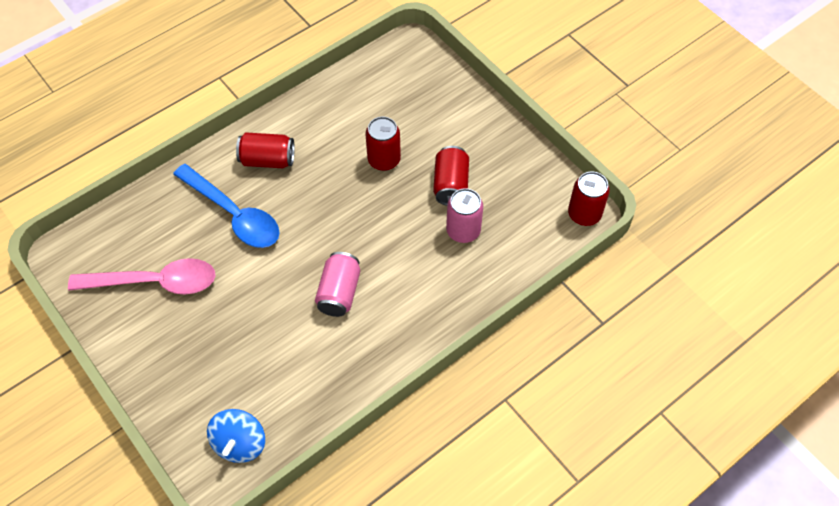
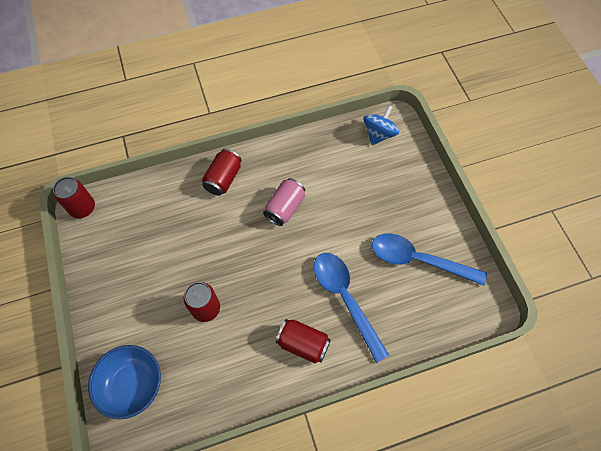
camera: 160 degrees left, 5 degrees up
pink spoon [68,258,216,294] -> blue spoon [372,233,487,286]
red can [433,146,469,206] -> red can moved to [202,149,242,196]
pink can [446,188,483,243] -> none
none -> blue bowl [88,345,161,419]

